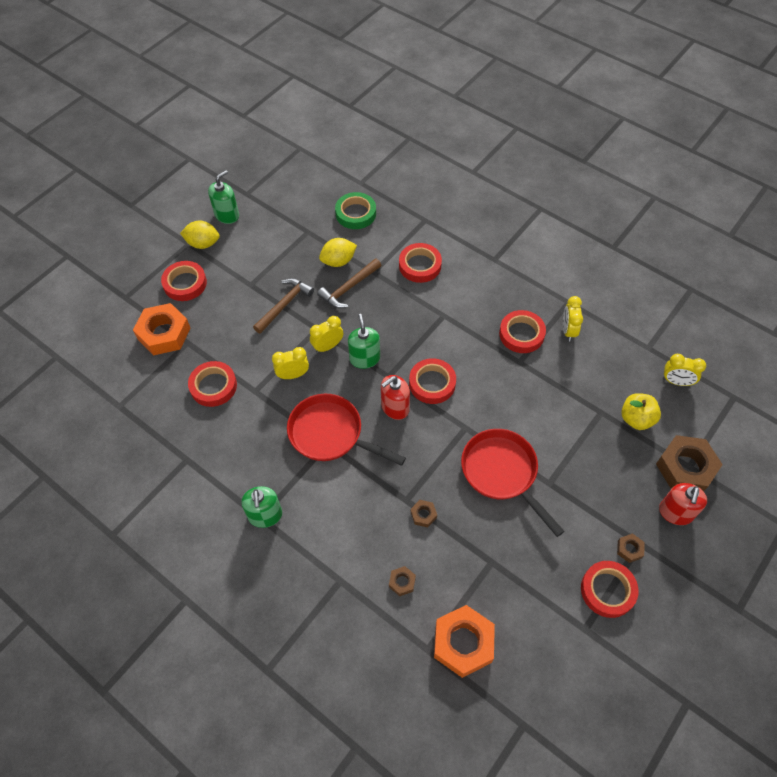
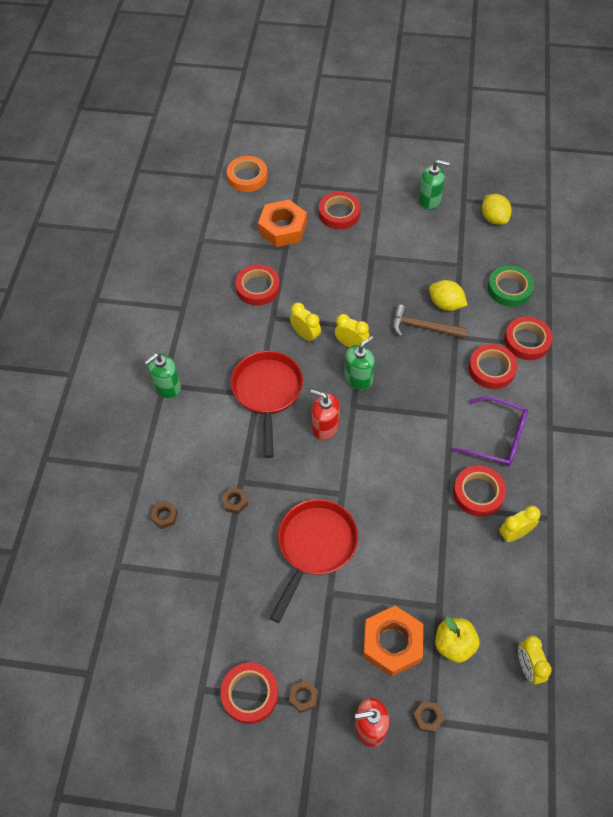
camera: 60 degrees right, 0 degrees up
yellow lemon [180,221,220,249] -> yellow lemon moved to [482,194,512,225]
brown hammer [253,278,314,334] -> none
red tape [409,358,456,404] -> red tape moved to [504,316,553,360]
orange nut [434,605,495,678] -> orange nut moved to [363,606,423,677]
brown nut [656,435,723,492] -> brown nut [413,701,445,733], size x0.45
none -> orange tape [227,156,268,192]
none -> purple glasses [452,397,528,466]

